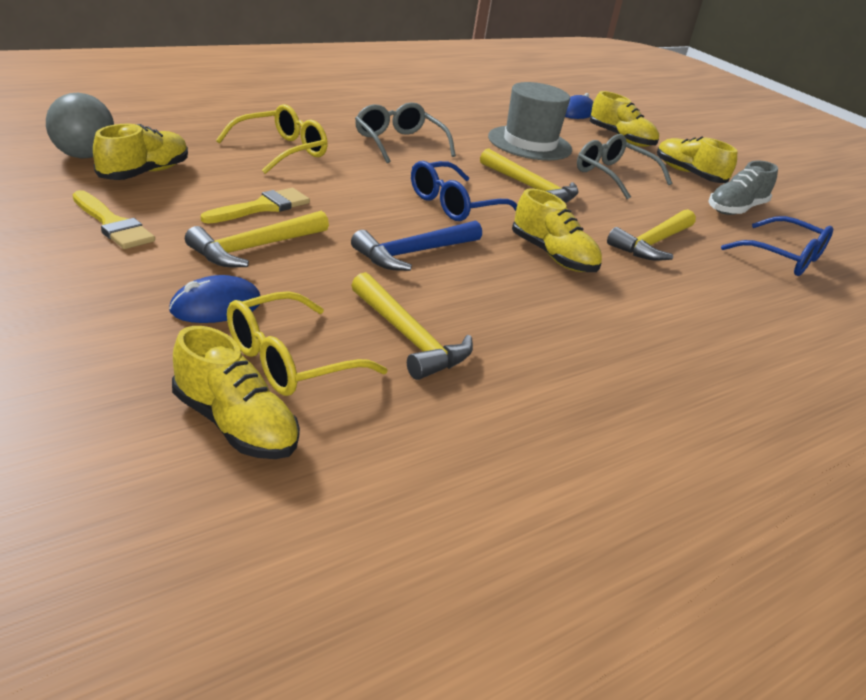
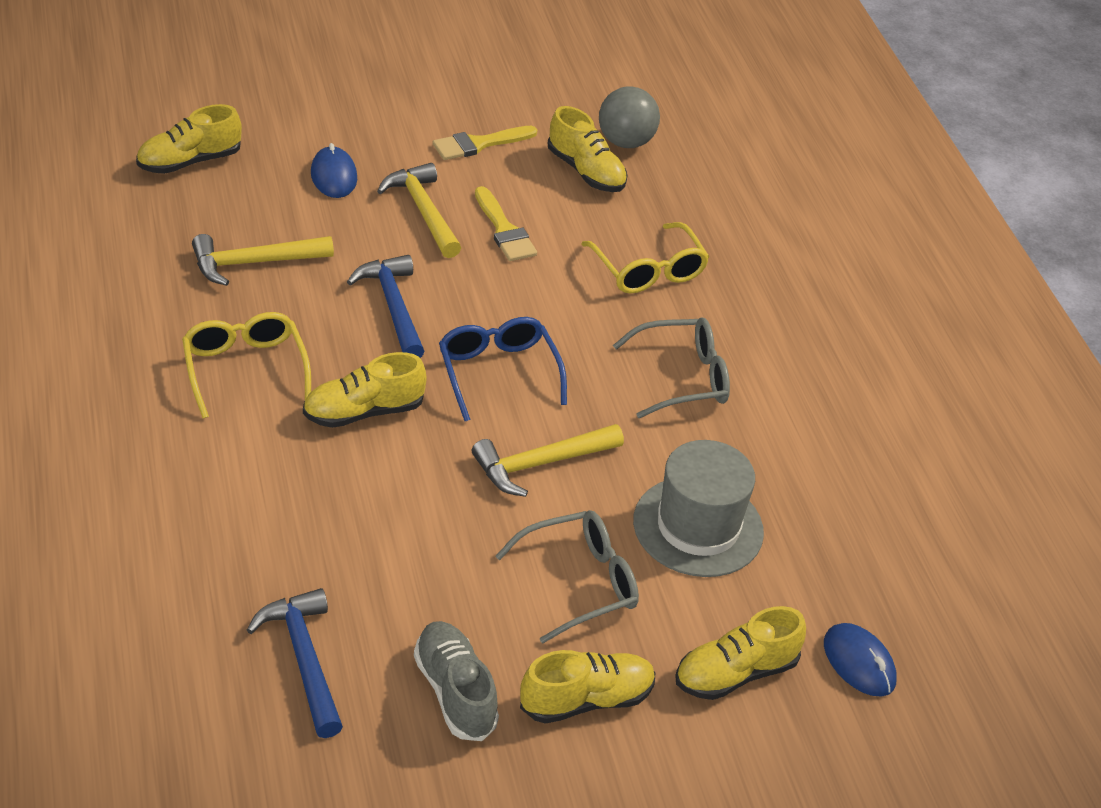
camera: 110 degrees right, 10 degrees up
yellow glasses [227,291,388,396] -> yellow glasses moved to [182,312,311,418]
yellow hammer [607,209,696,261] -> none
blue glasses [721,216,833,276] -> blue hammer [247,588,343,738]

